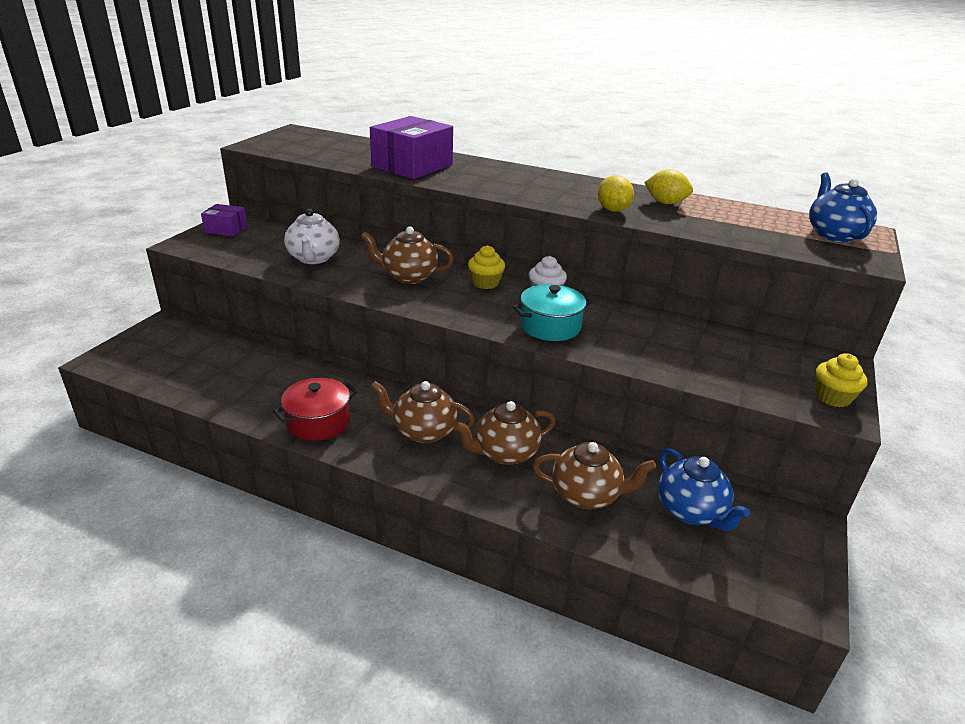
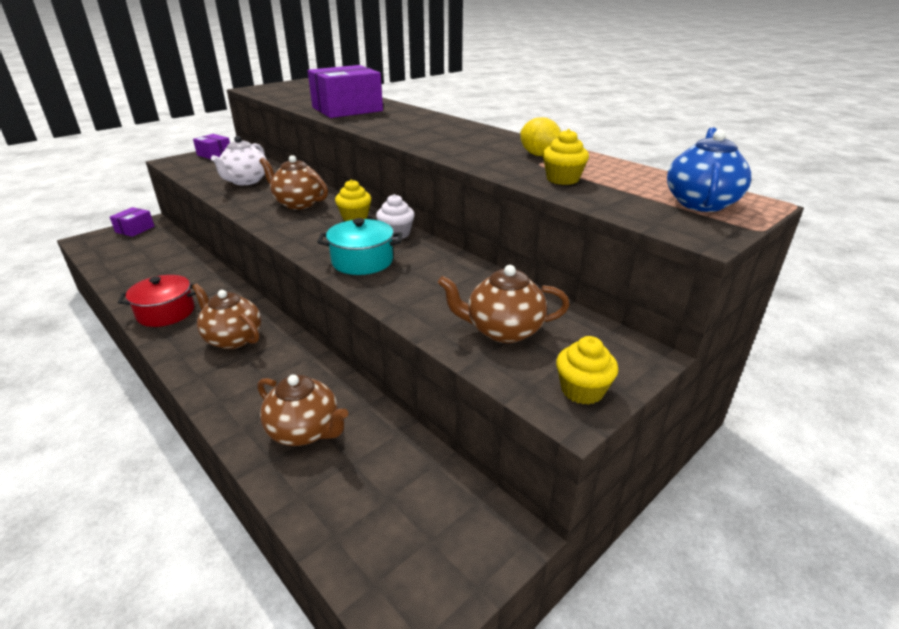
camera: 25 degrees right, 0 degrees up
brown teapot [454,401,556,465] -> brown teapot moved to [438,265,570,343]
yellow lemon [598,175,634,212] -> none
blue teapot [658,448,750,531] -> none
none -> purple box [110,207,154,237]
none -> yellow cupcake [543,129,589,185]

